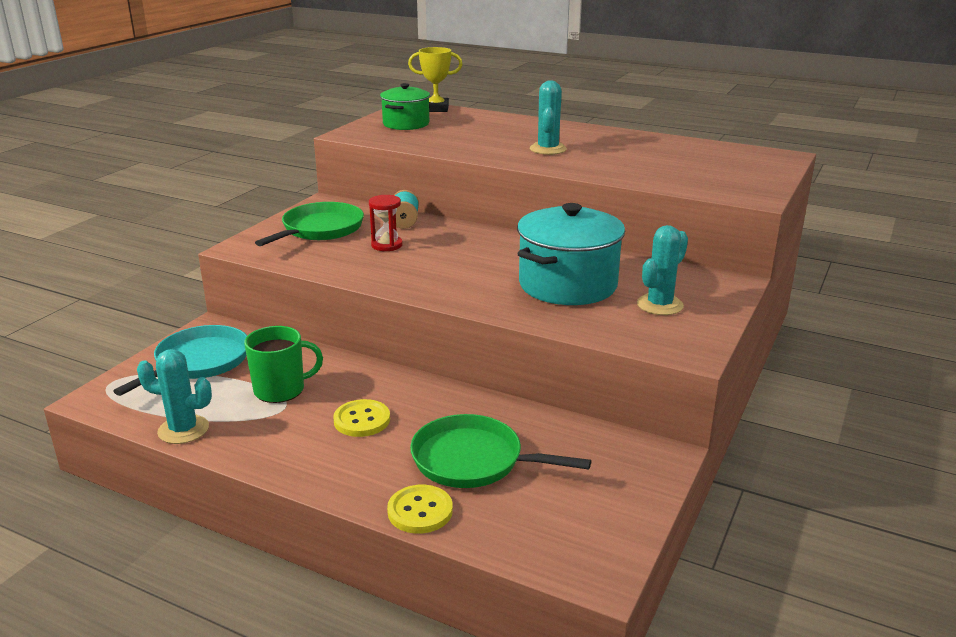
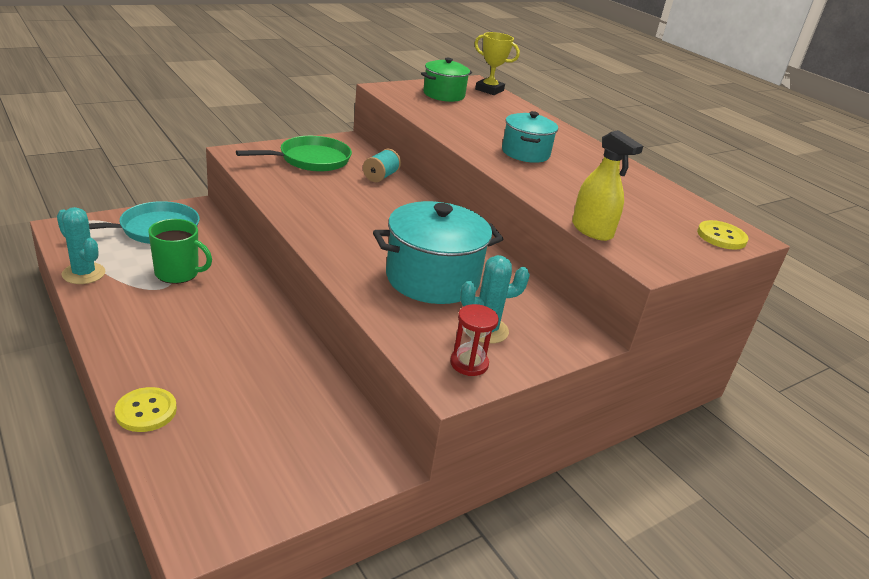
camera: 25 degrees right, 5 degrees up
yellow button [333,399,390,437] -> yellow button moved to [697,220,748,250]
red hourglass [369,195,403,251] -> red hourglass moved to [450,304,499,376]
green pan [410,414,591,488] -> none
turquoise cactus [530,80,567,155] -> turquoise pot [502,111,558,163]
none -> yellow spray bottle [572,130,643,241]

